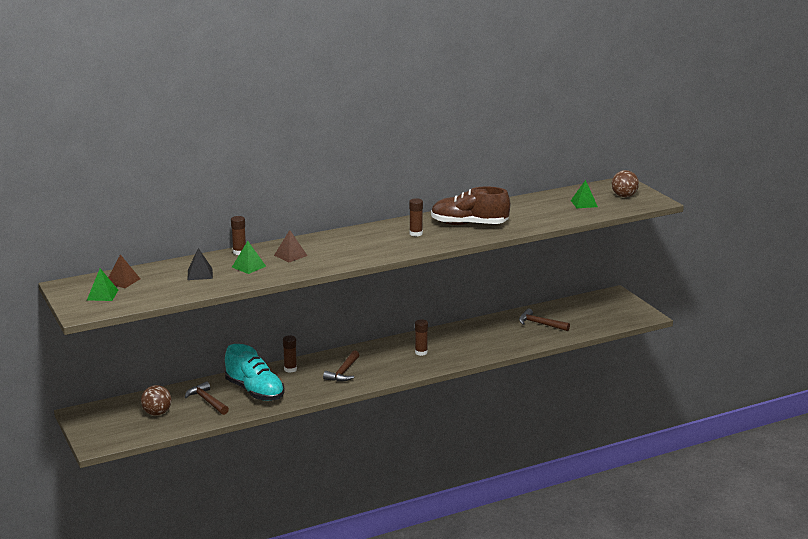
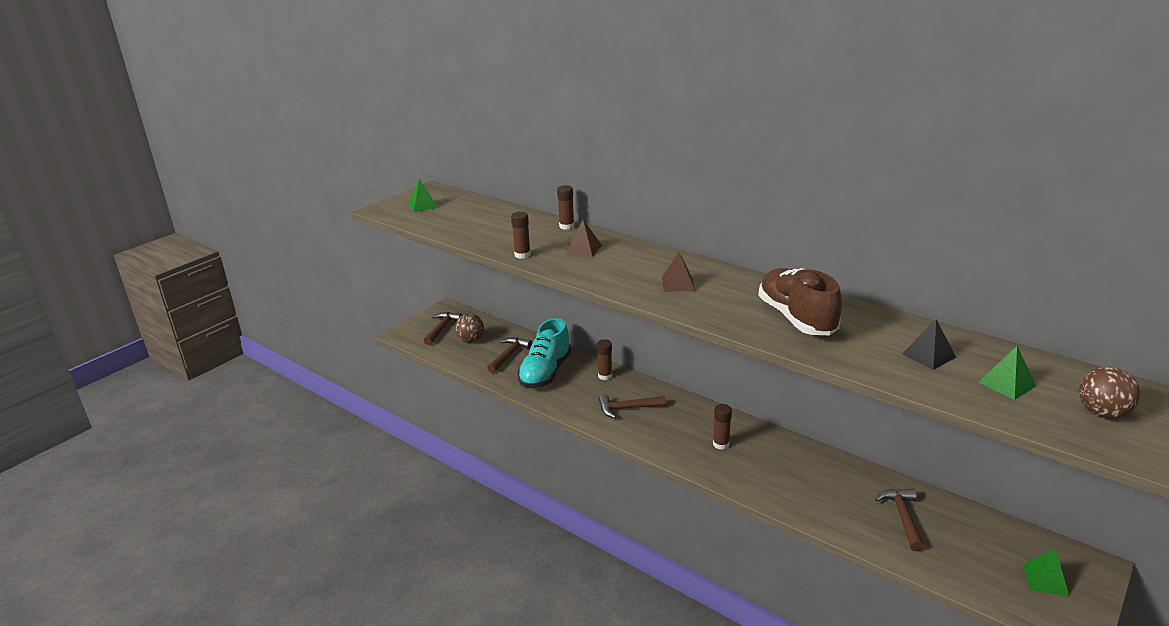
camera: 65 degrees right, 5 degrees up
brown pyramid [108,254,140,288] -> brown pyramid moved to [662,252,695,292]
black pyramid [188,248,213,280] -> black pyramid moved to [902,319,956,370]
green pyramid [232,241,266,274] -> green pyramid moved to [1023,549,1070,597]
brown glue stick [409,198,423,237] -> brown glue stick moved to [511,212,531,259]
none -> brown hammer [423,312,462,345]

